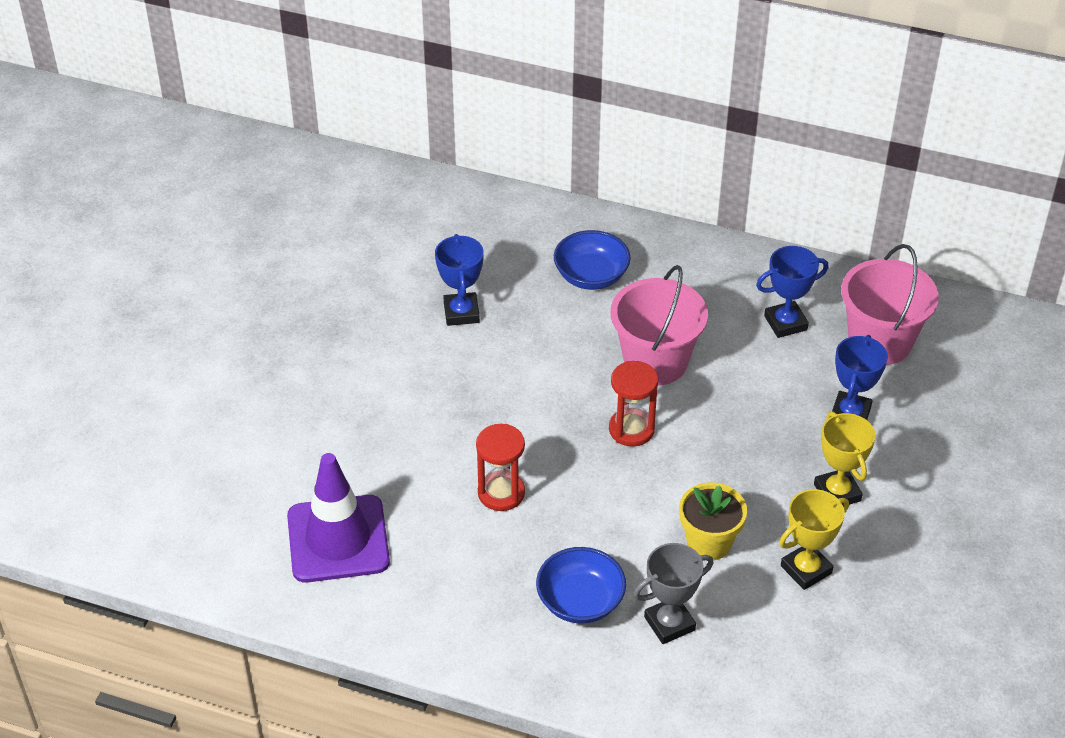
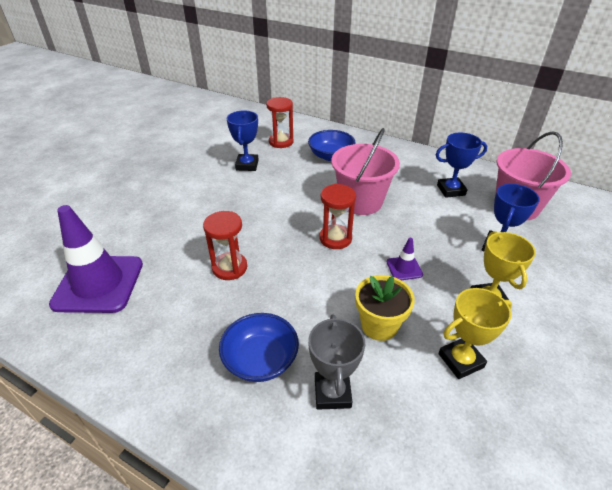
camera: 10 degrees right, 5 degrees down
grey trophy [634,543,714,644] -> grey trophy turned 75 degrees counterclockwise [308,315,365,409]
none -> red hourglass [266,97,294,148]
none -> purple traffic cone [387,238,423,280]

